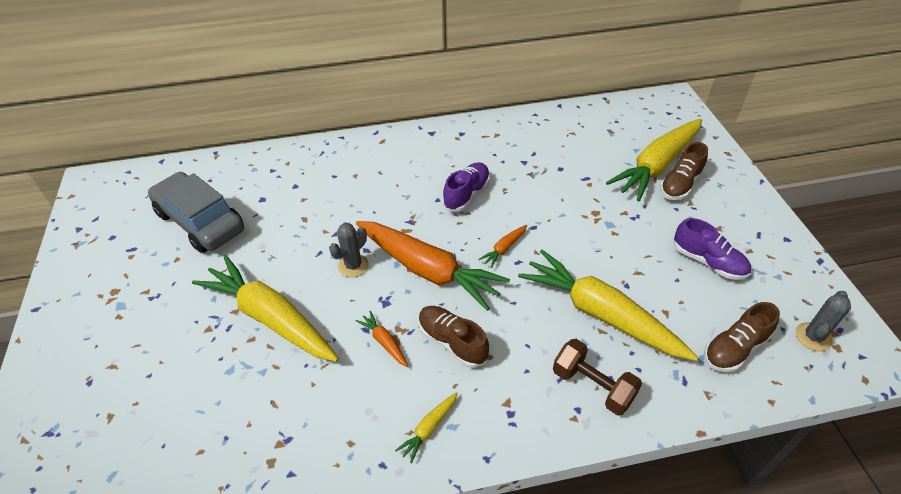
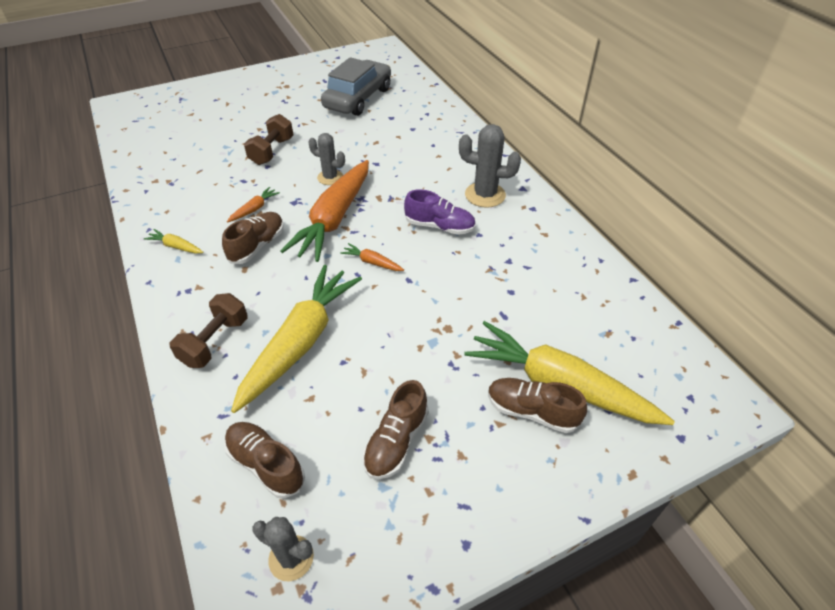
camera: 75 degrees right, 0 degrees up
yellow carrot [192,255,339,362] -> brown dumbbell [244,114,294,165]
purple shoe [674,218,751,280] -> brown shoe [363,380,429,479]
none -> grey cactus [459,124,521,208]

